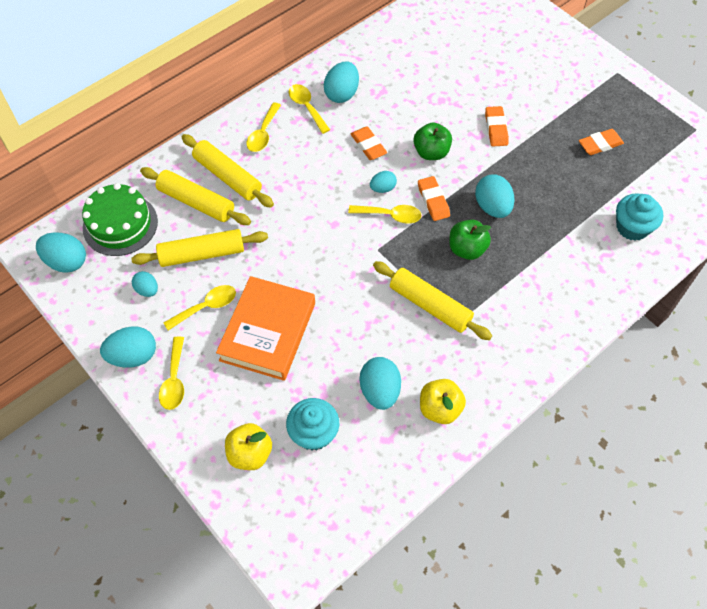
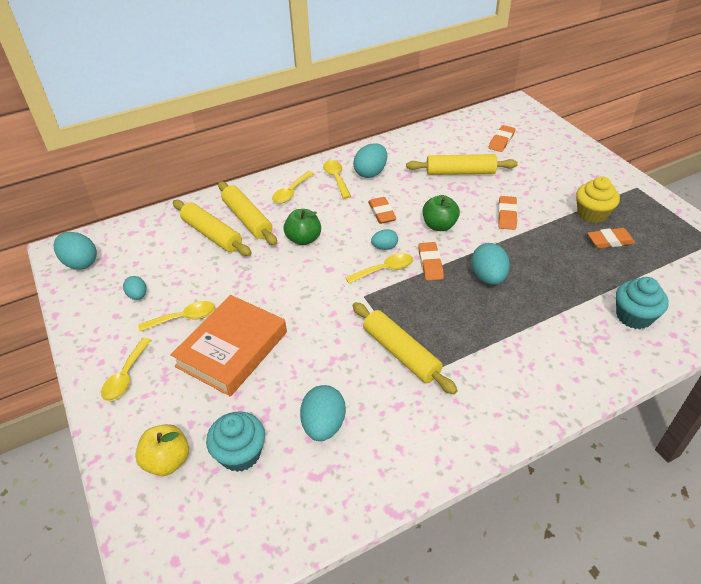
camera: 15 degrees right, 15 degrees down
green cake [82,183,158,256] -> none
turquoise egg [100,326,156,368] -> none
yellow rolling pin [131,229,268,267] -> yellow rolling pin moved to [406,154,518,175]
yellow spoon [348,205,421,223] -> yellow spoon turned 45 degrees counterclockwise [345,253,413,283]
yellow apple [420,379,466,424] -> none
green apple [449,220,491,260] -> green apple moved to [284,209,321,245]
none -> orange eraser [488,125,515,152]
none -> yellow cupcake [576,176,620,223]

